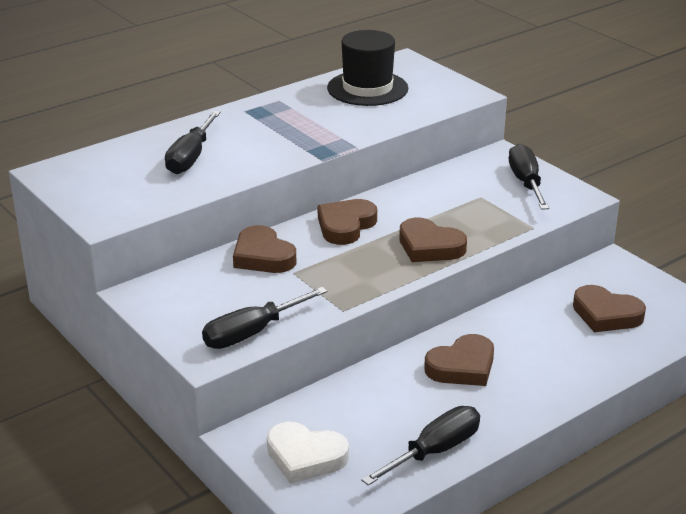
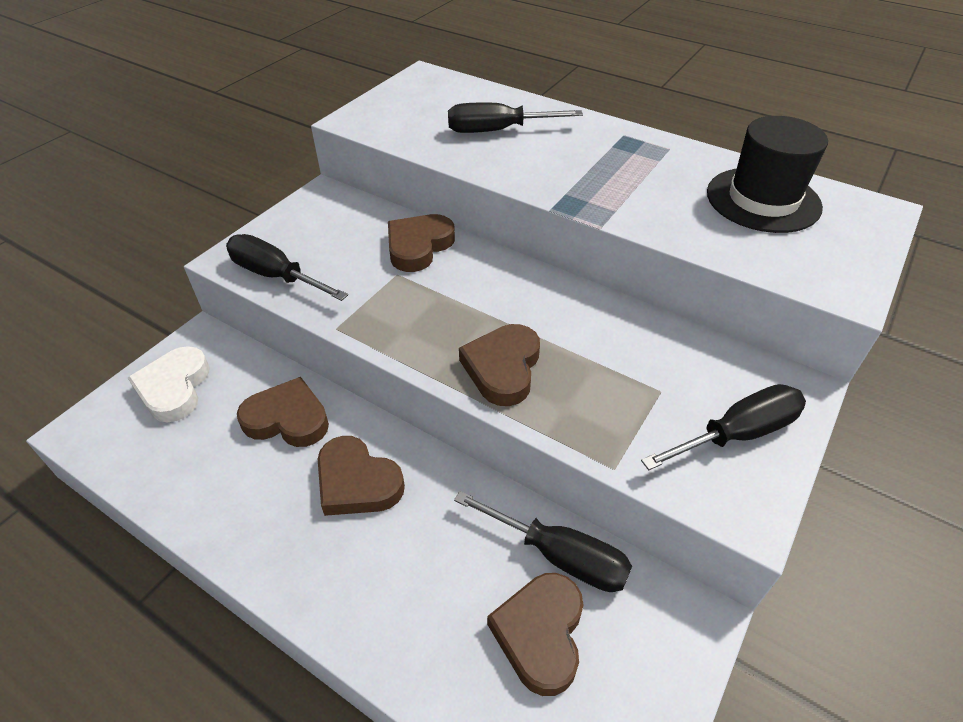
camera: 70 degrees right, 15 degrees up
brown heart [318,199,377,245] -> brown heart moved to [237,377,329,447]
black screwdriver [361,406,480,486] -> black screwdriver moved to [454,491,632,592]

